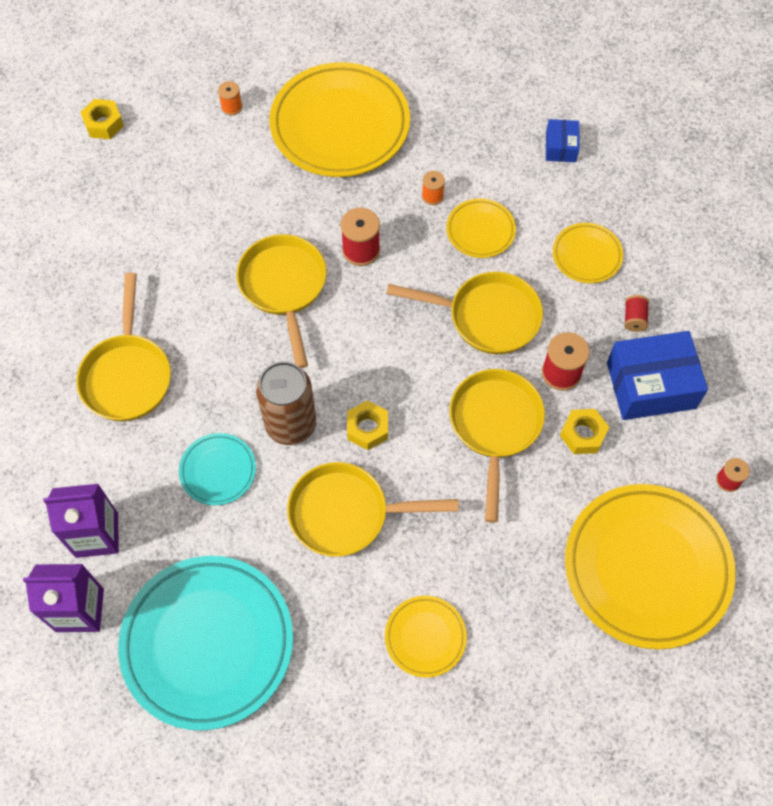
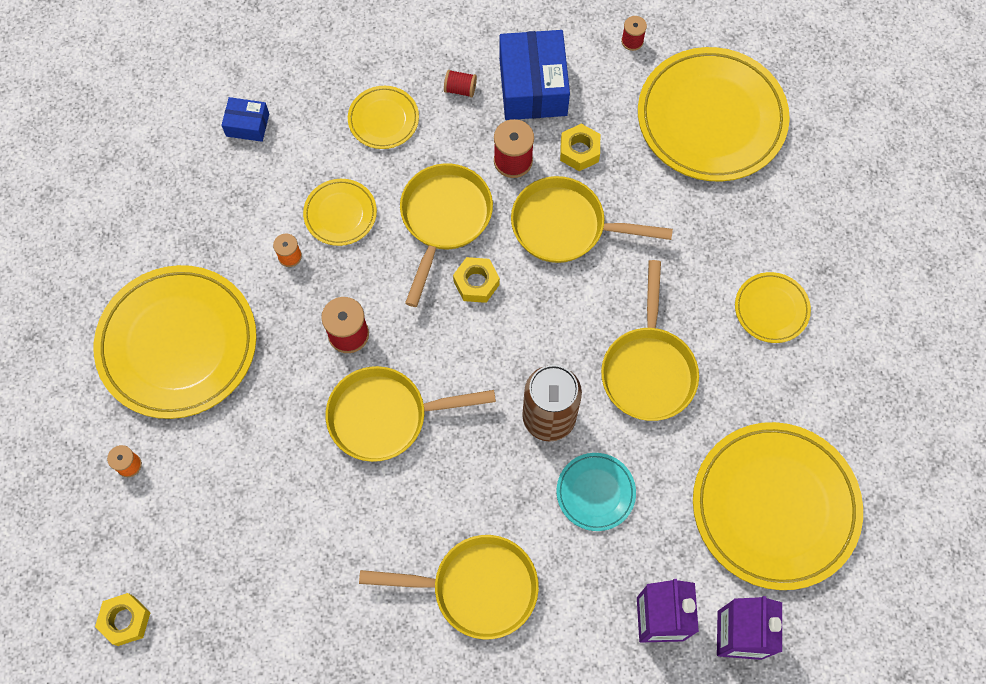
camera: 85 degrees left, 5 degrees up
turquoise plate [118,556,293,730] -> yellow plate [693,422,863,590]
yellow nut [347,400,388,450] -> yellow nut moved to [453,257,500,303]

